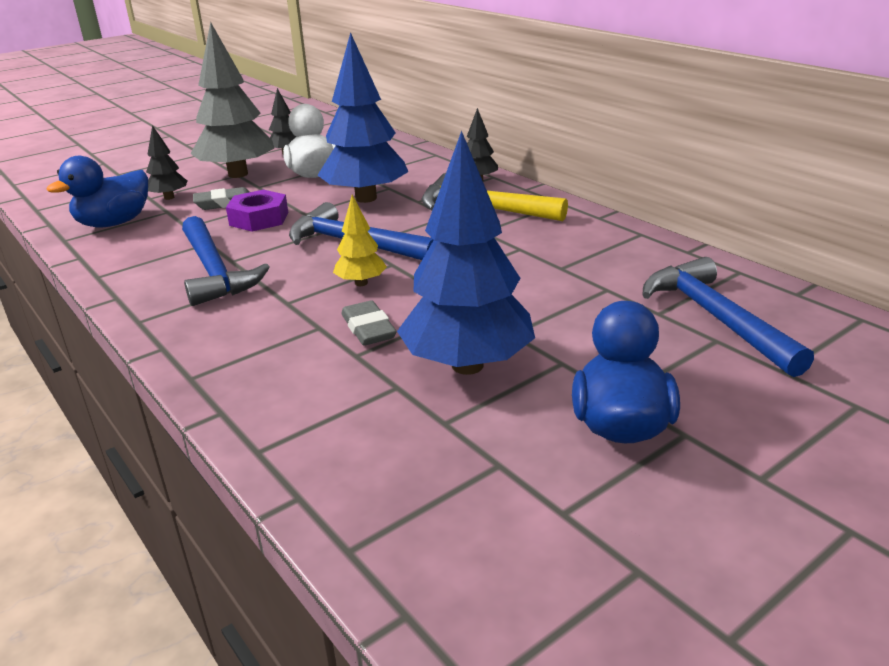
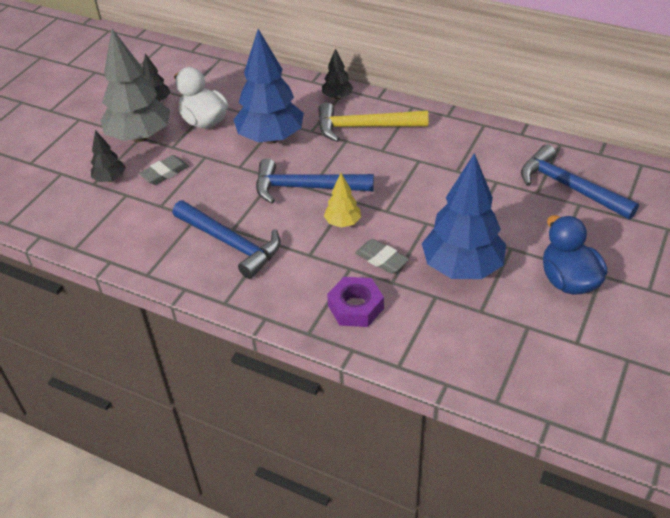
camera: 25 degrees left, 15 degrees up
blue duck [47,156,148,228] -> none
purple nut [226,190,288,231] -> purple nut moved to [327,277,384,327]

